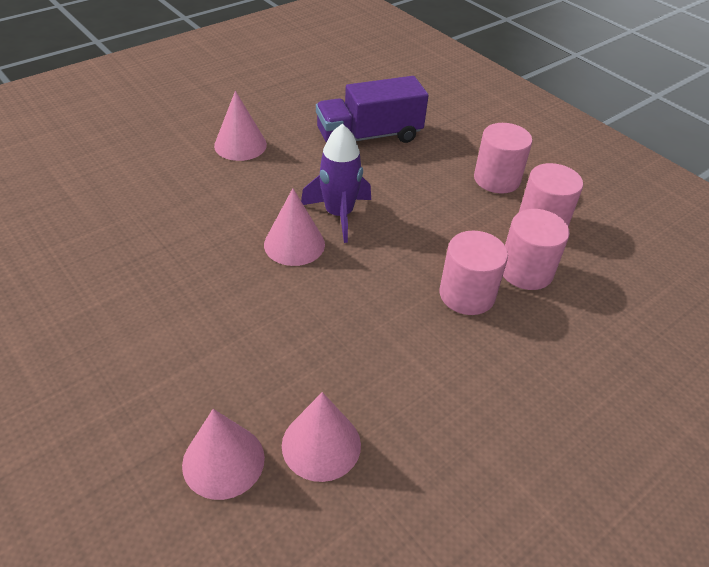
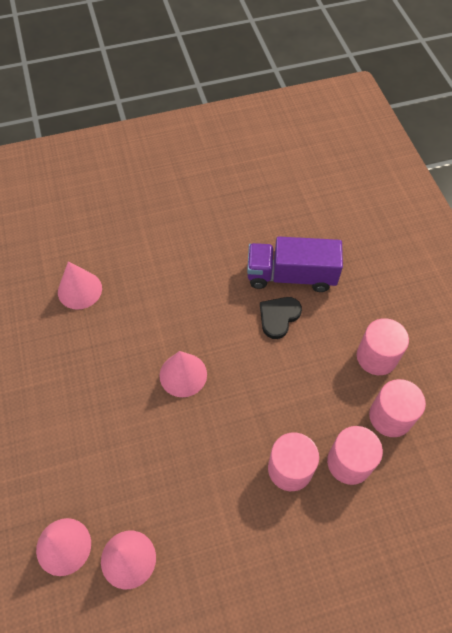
camera: 25 degrees right, 15 degrees up
pink cone [214,91,267,161] -> pink cone moved to [58,261,102,310]
purple rocket [301,124,371,243] -> none
none -> black heart [260,297,302,339]

